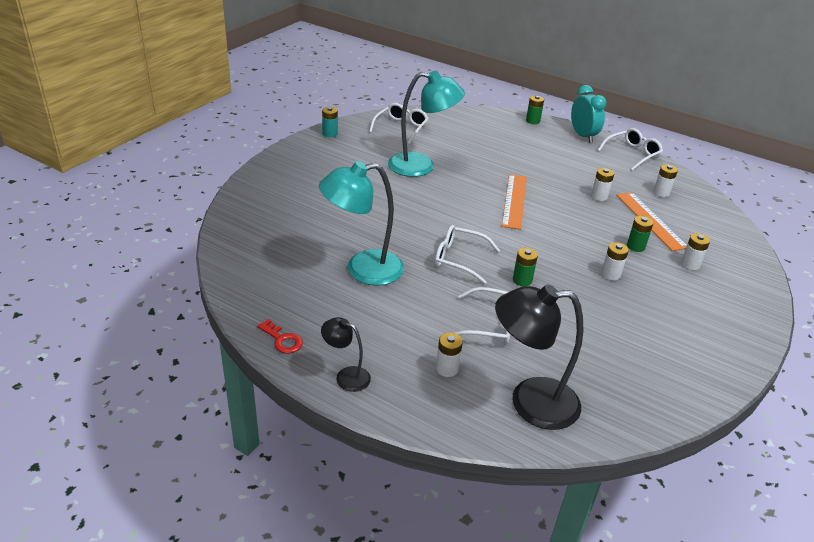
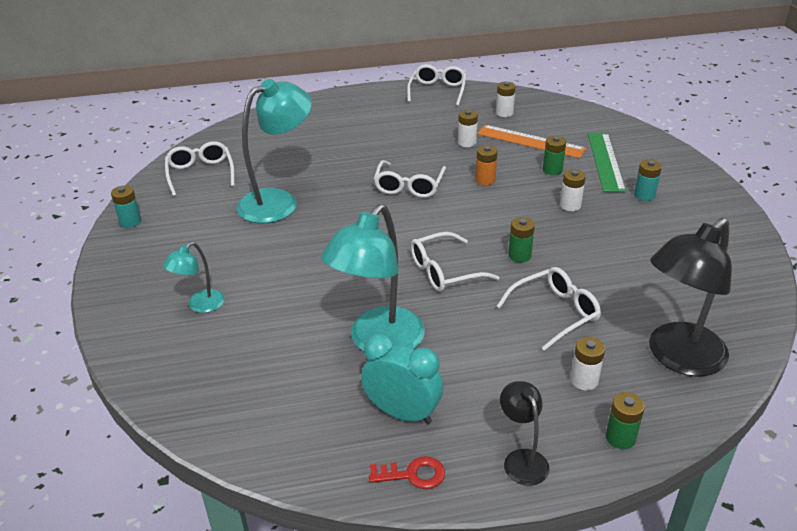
camera: 40 degrees left, 0 degrees up
black lamp [321,317,371,392] -> black lamp turned 90 degrees clockwise [500,381,549,486]
orange ruler [502,174,527,230] -> white glasses [374,160,446,198]
green battery [526,95,544,124] -> green battery moved to [606,392,645,449]
turquoise clock [571,85,607,143] -> turquoise clock moved to [361,333,443,424]
white battery [681,233,710,270] -> green ruler [588,133,626,192]
none -> turquoise lamp [163,242,225,313]
none -> orange battery [475,145,498,185]
none -> turquoise battery [634,159,662,201]

